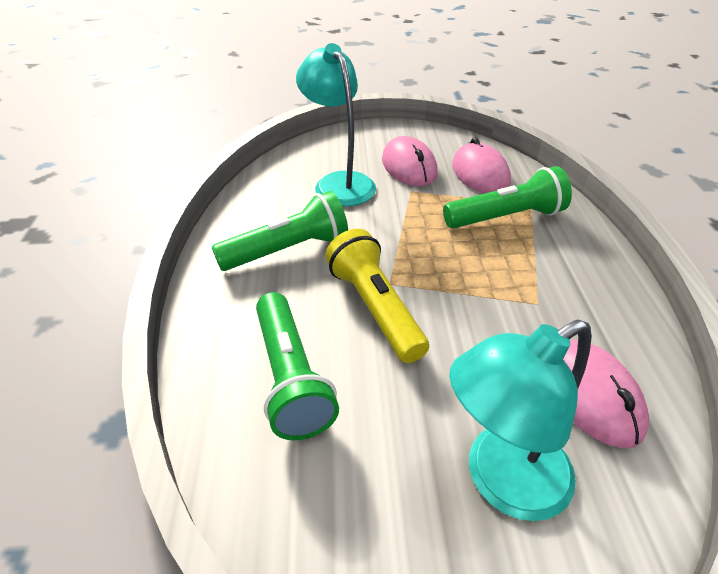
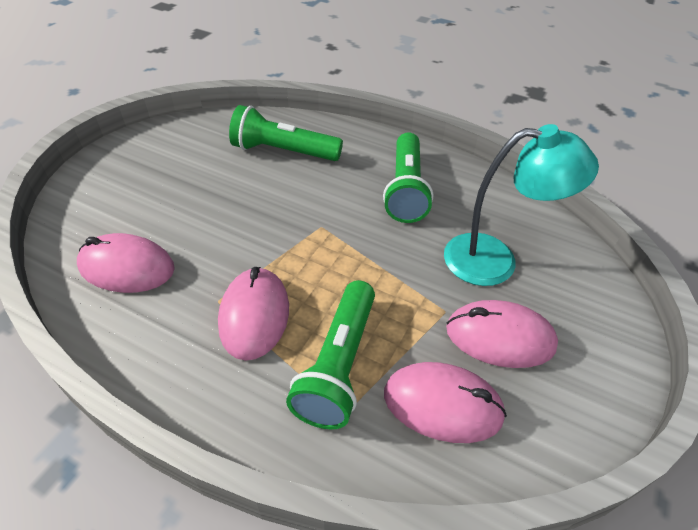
camera: 120 degrees right, 5 degrees up
yellow flashlight [325,229,429,363] -> none
turquoise lamp [449,320,592,521] -> none
none -> pink mouse [218,267,289,361]

